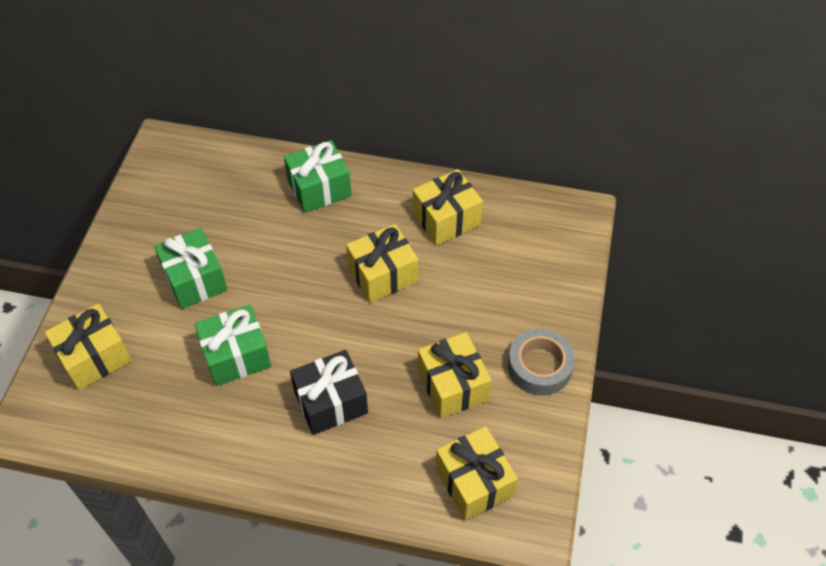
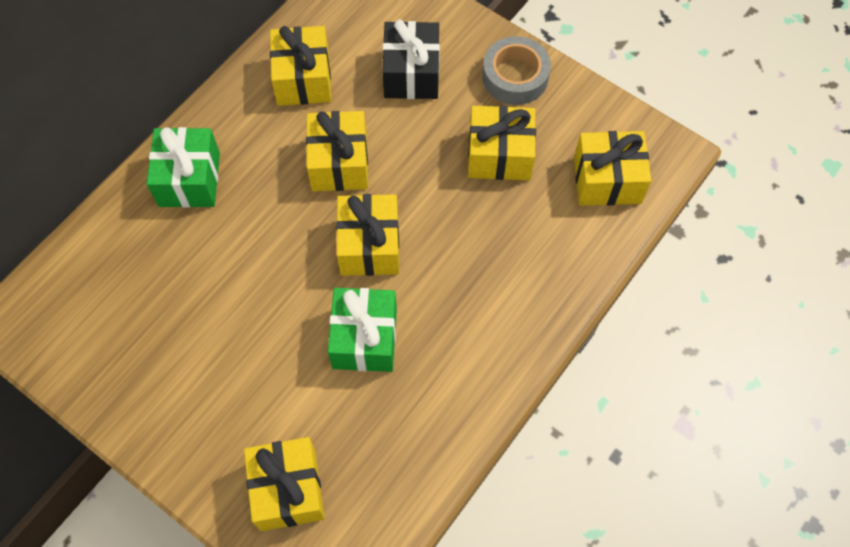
camera: 65 degrees left, 10 degrees up
green gift [154,228,228,309] -> none
black gift [290,350,368,435] -> black gift moved to [382,20,440,99]
none -> yellow gift [336,194,399,276]

